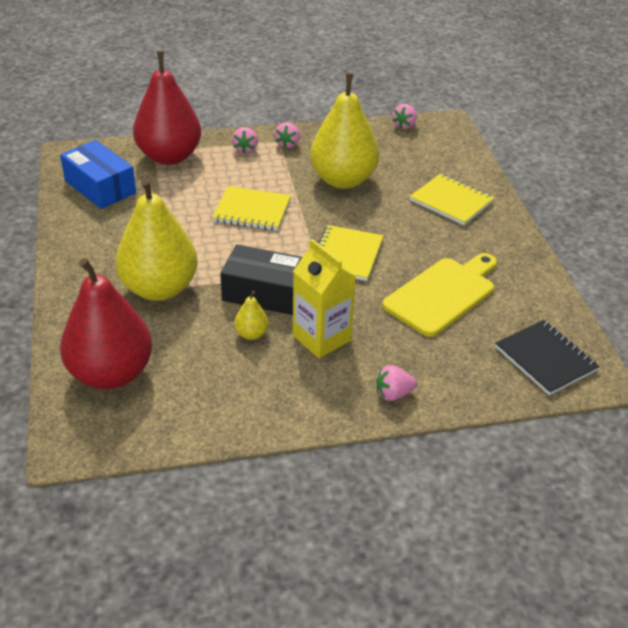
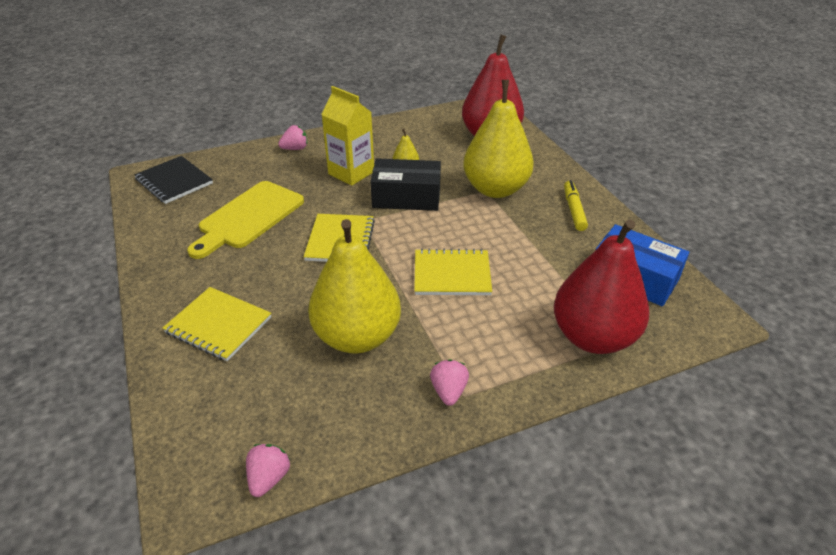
camera: 170 degrees right, 0 degrees up
pink strawberry [232,127,258,153] -> none
none -> yellow marker [564,180,588,231]

